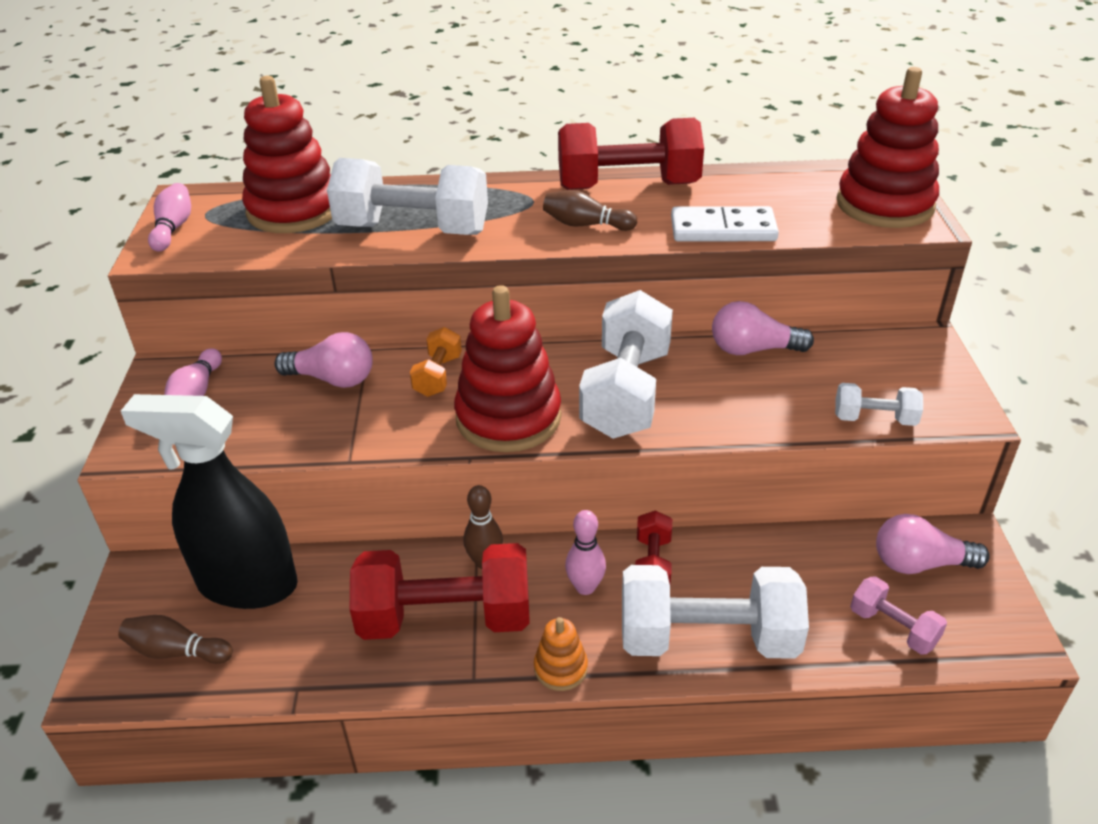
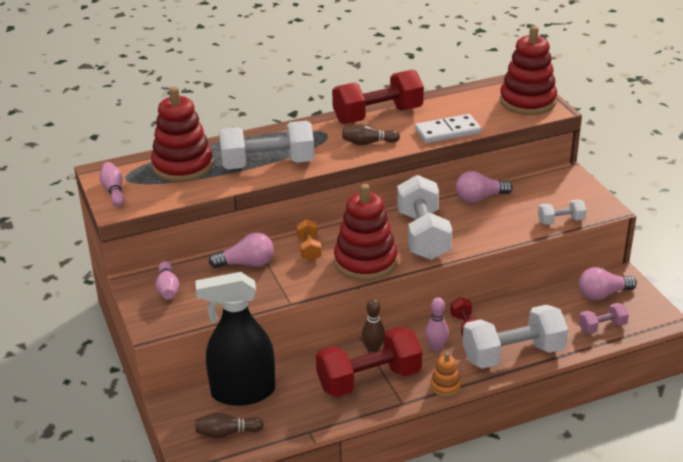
camera: 20 degrees left, 5 degrees down
pink dumbbell [850,576,947,655] -> pink dumbbell turned 45 degrees counterclockwise [579,303,629,334]

